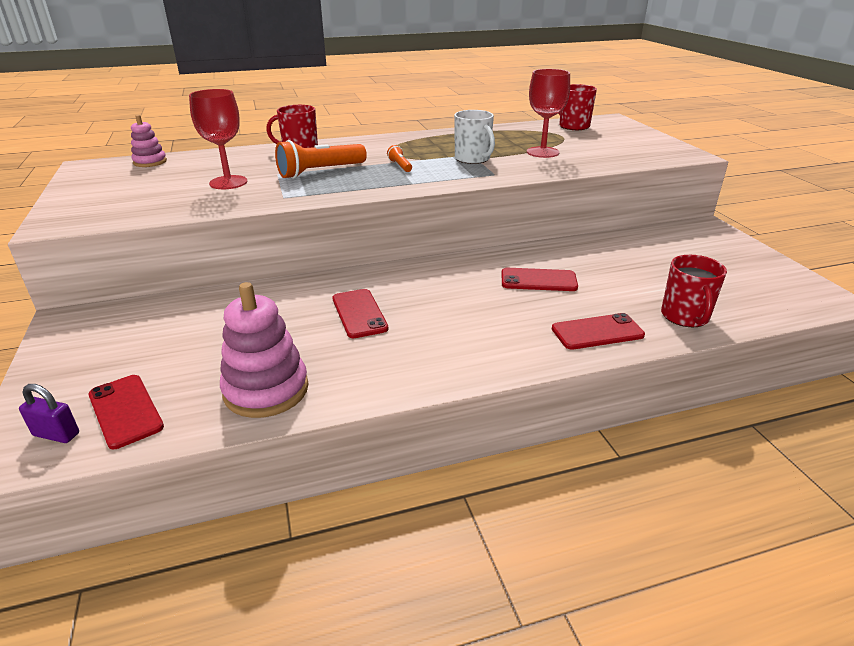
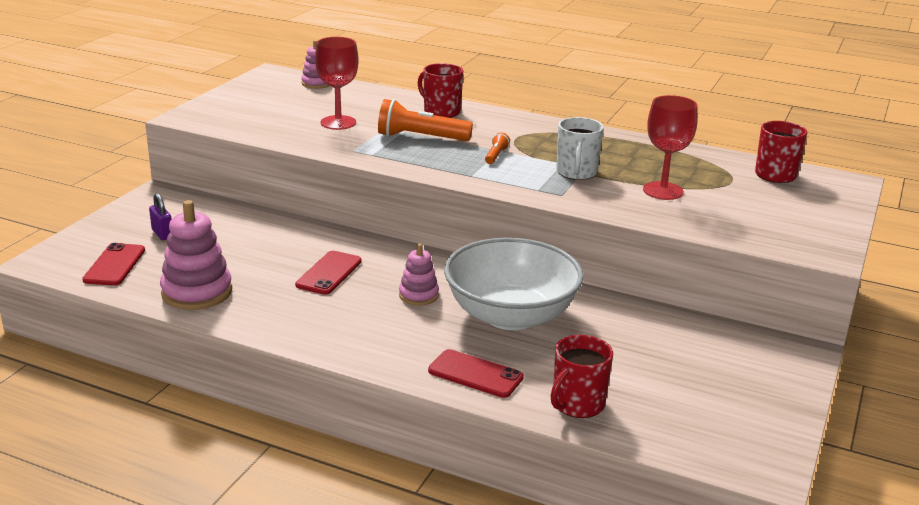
camera: 40 degrees right, 5 degrees down
purple padlock [19,384,79,443] -> purple padlock moved to [149,193,171,240]
red phone [501,268,578,291] -> white bowl [444,238,583,330]
none -> pink stacking toy [399,243,439,306]

